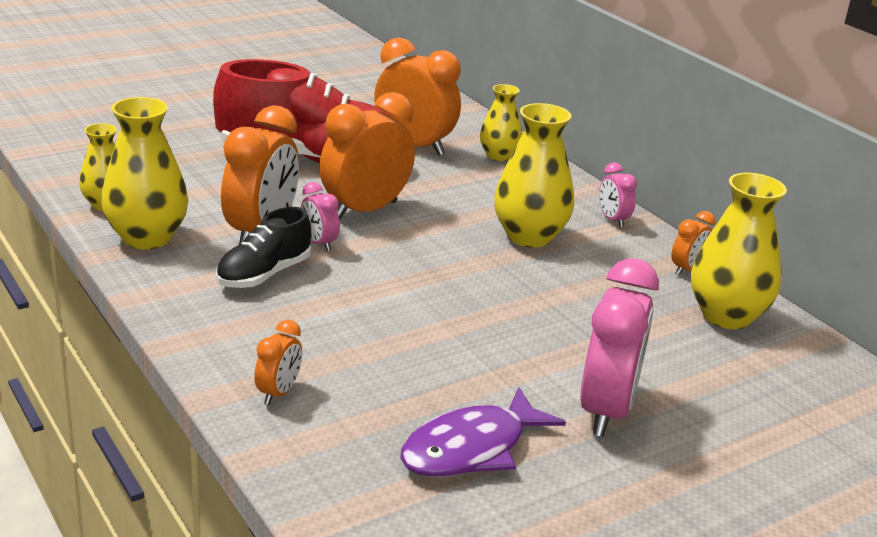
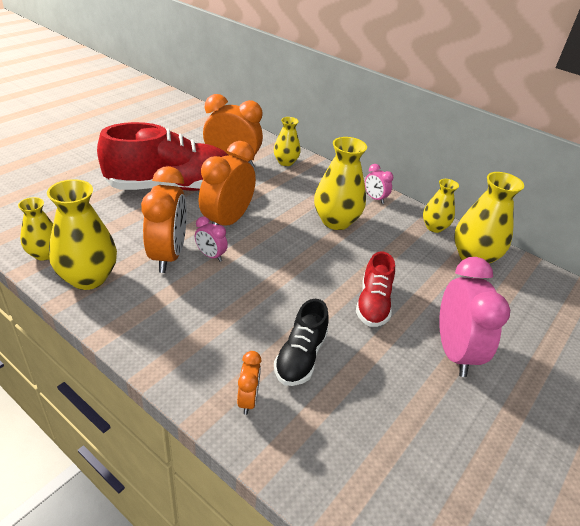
camera: 20 degrees left, 10 degrees up
black shoe [216,207,311,288] -> black shoe moved to [274,299,329,386]
purple fish [400,387,566,477] -> none
orange clock [672,211,715,275] -> yellow vase [423,179,459,233]
none -> red shoe [356,251,395,327]

